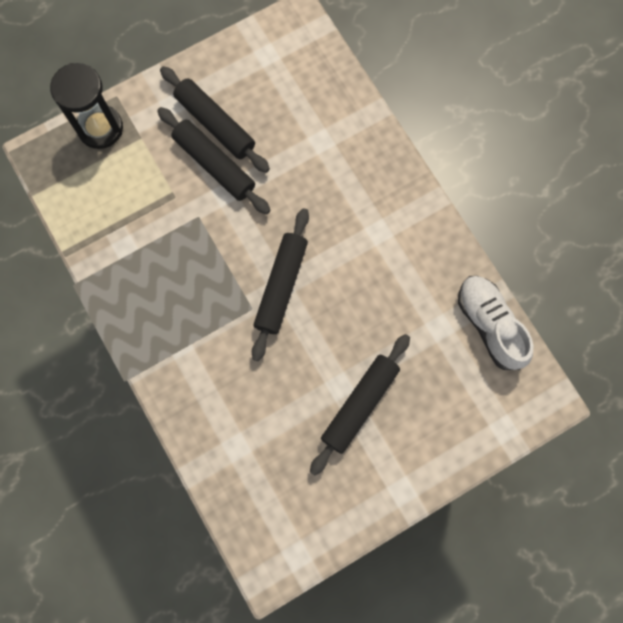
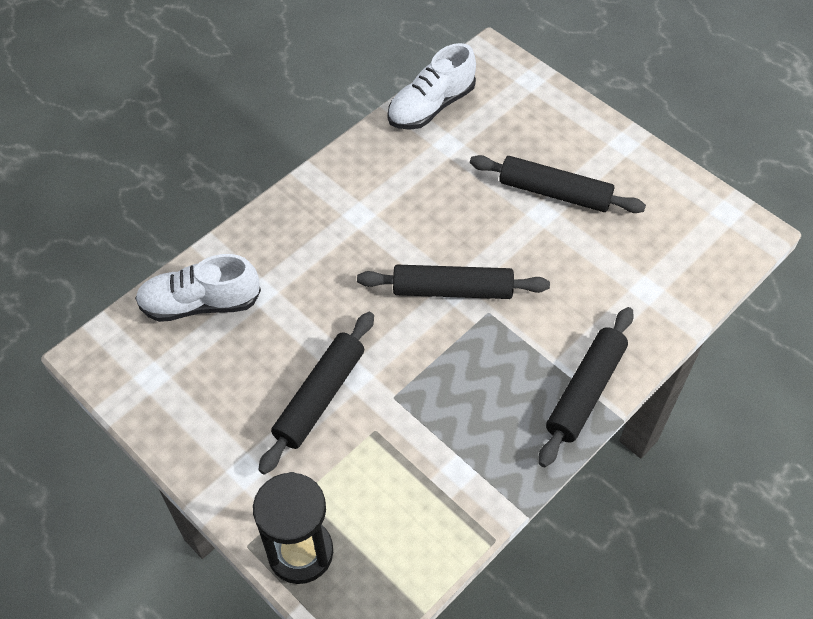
camera: 105 degrees left, 20 degrees down
black rolling pin [160,66,270,173] -> black rolling pin moved to [539,307,634,467]
none -> white shoe [135,254,261,322]

